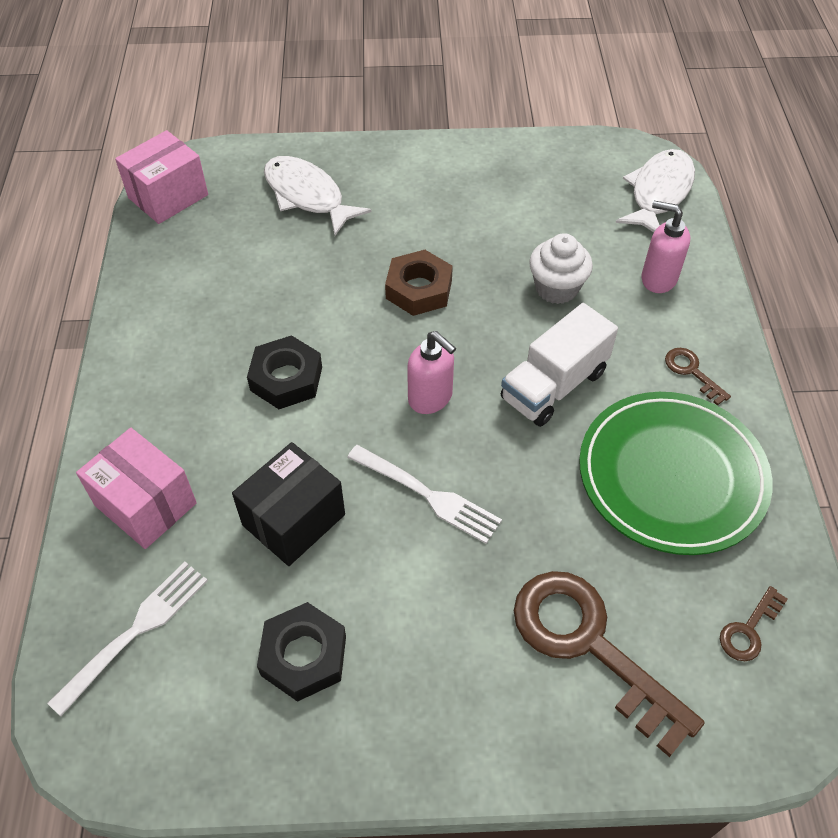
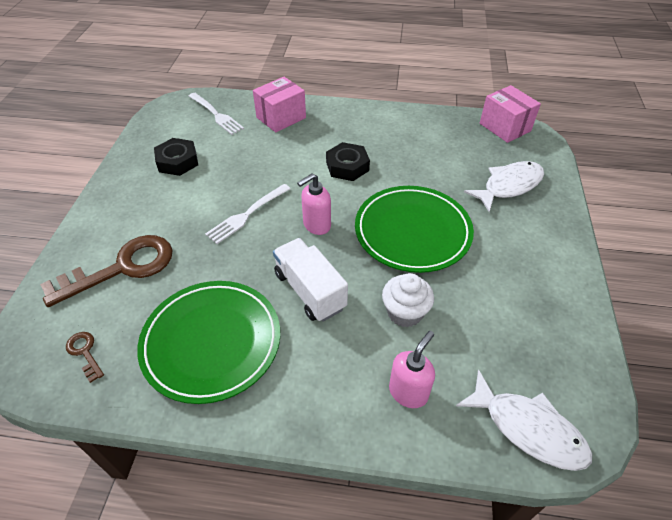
camera: 100 degrees right, 5 degrees down
black box [232,442,345,566] -> none
brown nut [385,250,453,316] -> green plate [355,186,474,273]
brown key [665,348,731,406] -> none

